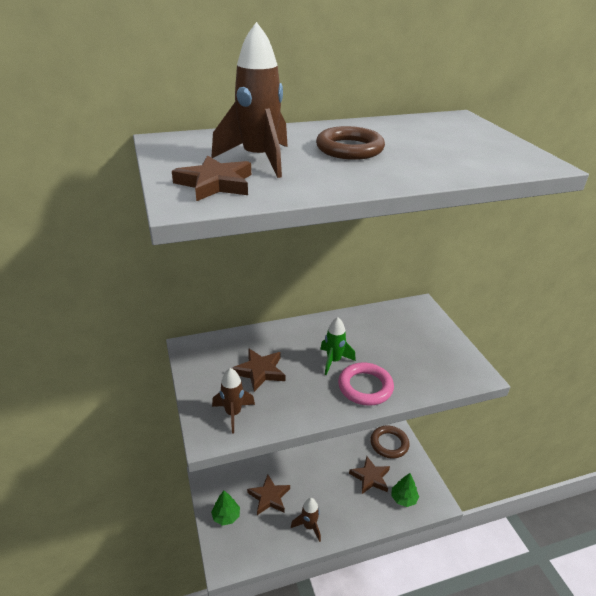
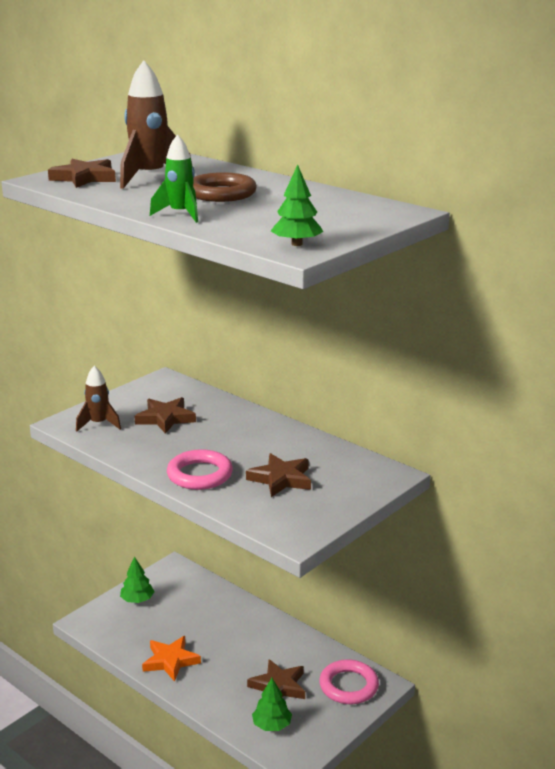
camera: 60 degrees right, 10 degrees down
brown star [247,474,290,515] -> brown star moved to [246,453,311,497]
brown rocket [291,498,321,542] -> orange star [142,636,201,682]
green rocket [321,317,356,375] -> green rocket moved to [150,134,198,223]
brown ring [370,426,409,459] -> pink ring [319,659,379,704]
none -> green tree [271,164,323,246]

